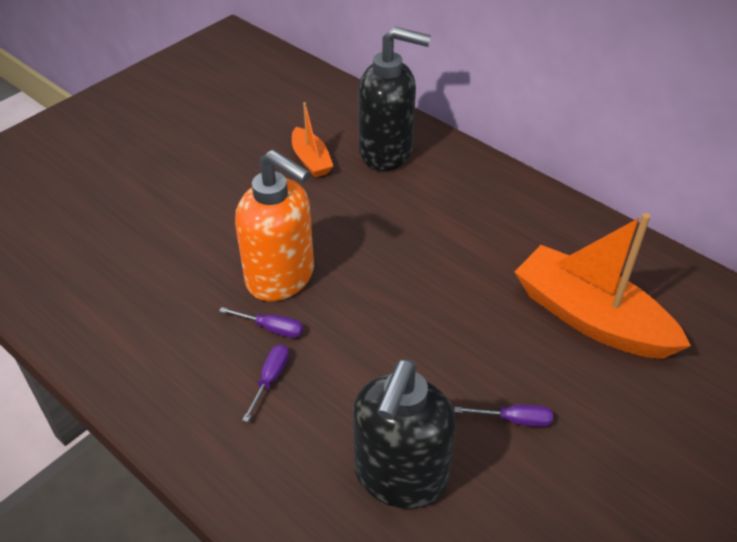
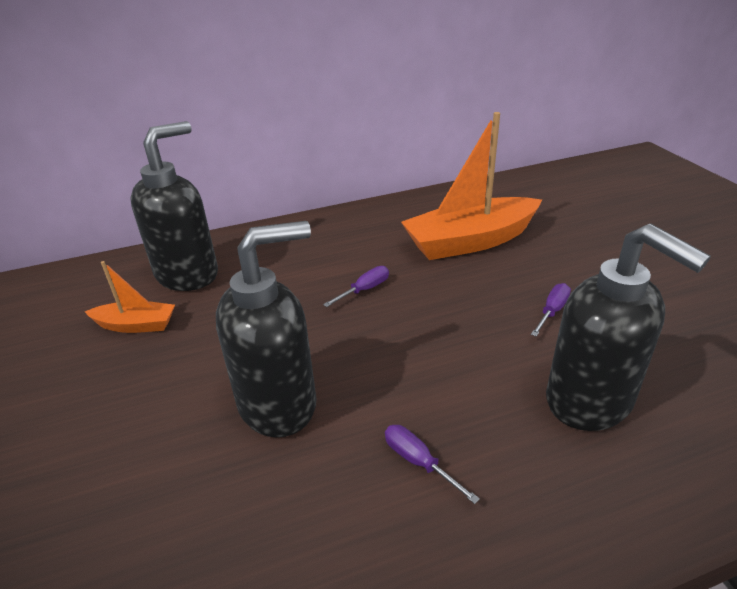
camera: 60 degrees left, 10 degrees down
purple screwdriver [219,307,303,338] -> purple screwdriver moved to [323,266,389,307]
orange soap dispenser [235,150,314,301] -> black soap dispenser [216,221,316,437]

